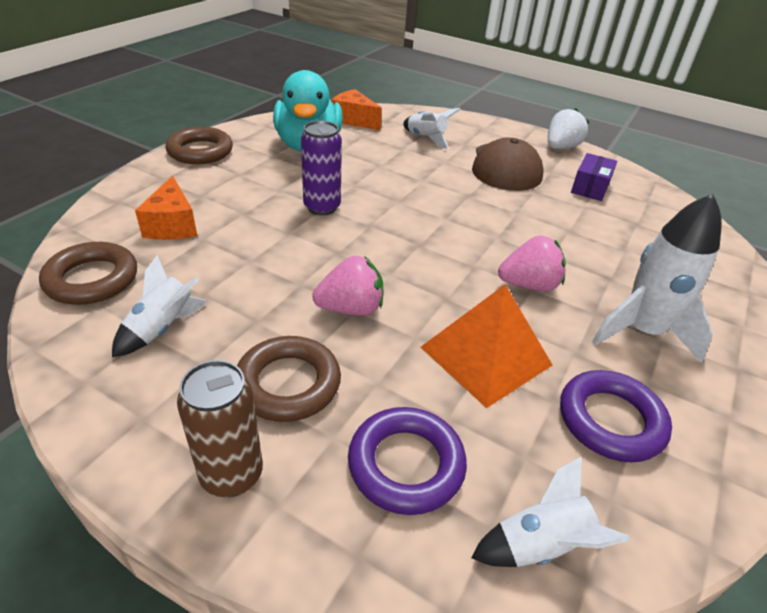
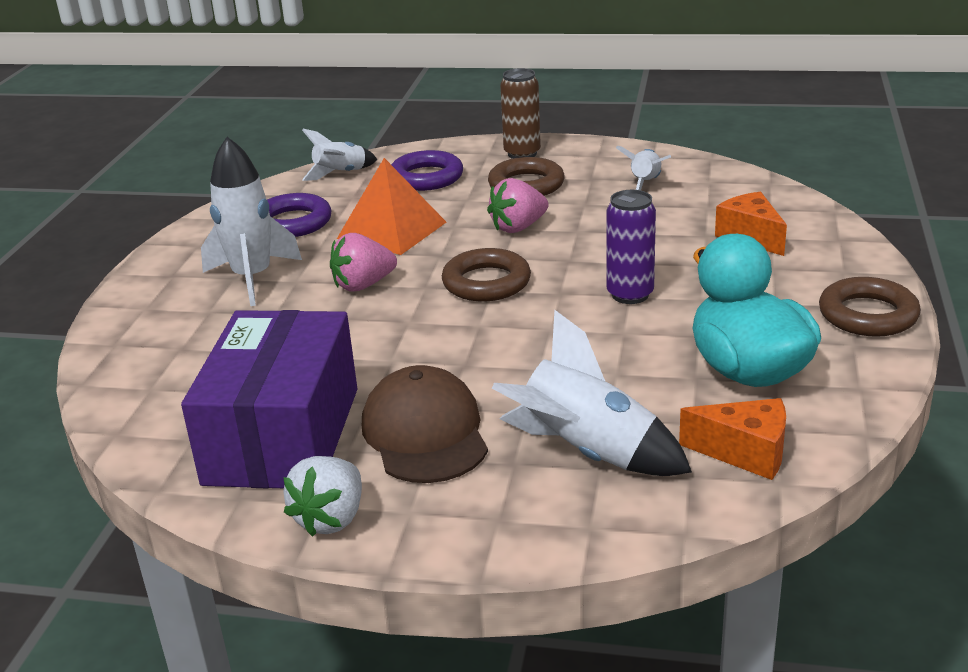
camera: 165 degrees right, 10 degrees down
brown ring [39,242,137,305] -> brown ring moved to [442,248,531,301]
white rocket [403,108,461,149] -> white rocket [492,310,692,476], size x1.65
purple box [571,153,617,201] -> purple box [181,310,357,488], size x2.34

